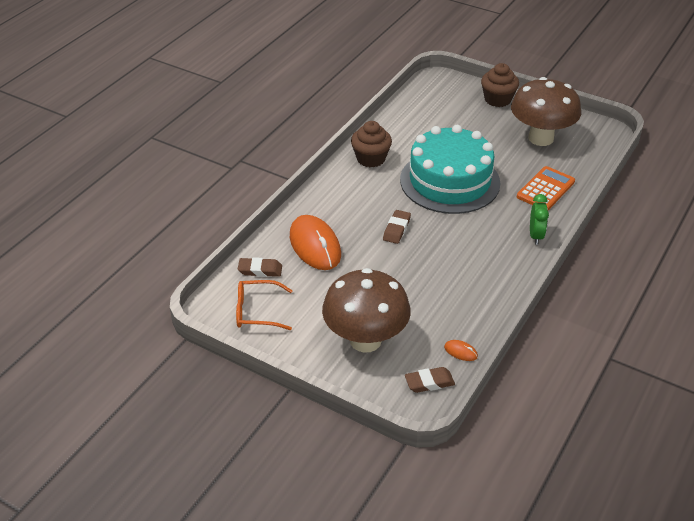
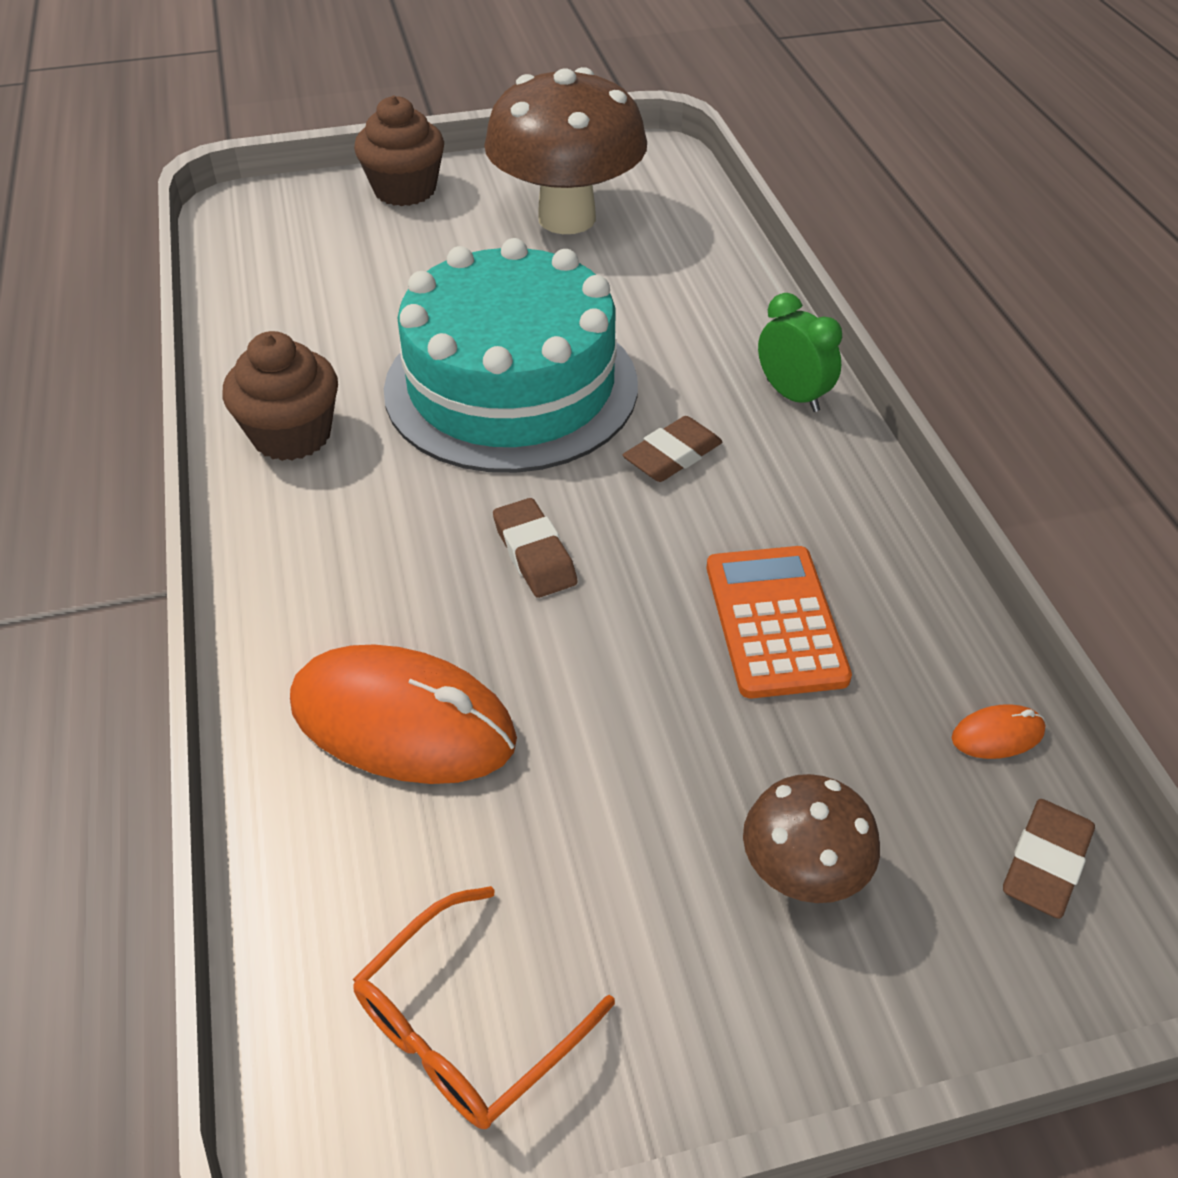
camera: 45 degrees left, 5 degrees up
brown eraser [238,257,282,277] -> brown eraser moved to [623,416,722,482]
brown mushroom [322,268,411,353] -> brown mushroom [743,774,880,903], size x0.50
orange calculator [517,166,575,210] -> orange calculator moved to [707,546,852,698]

